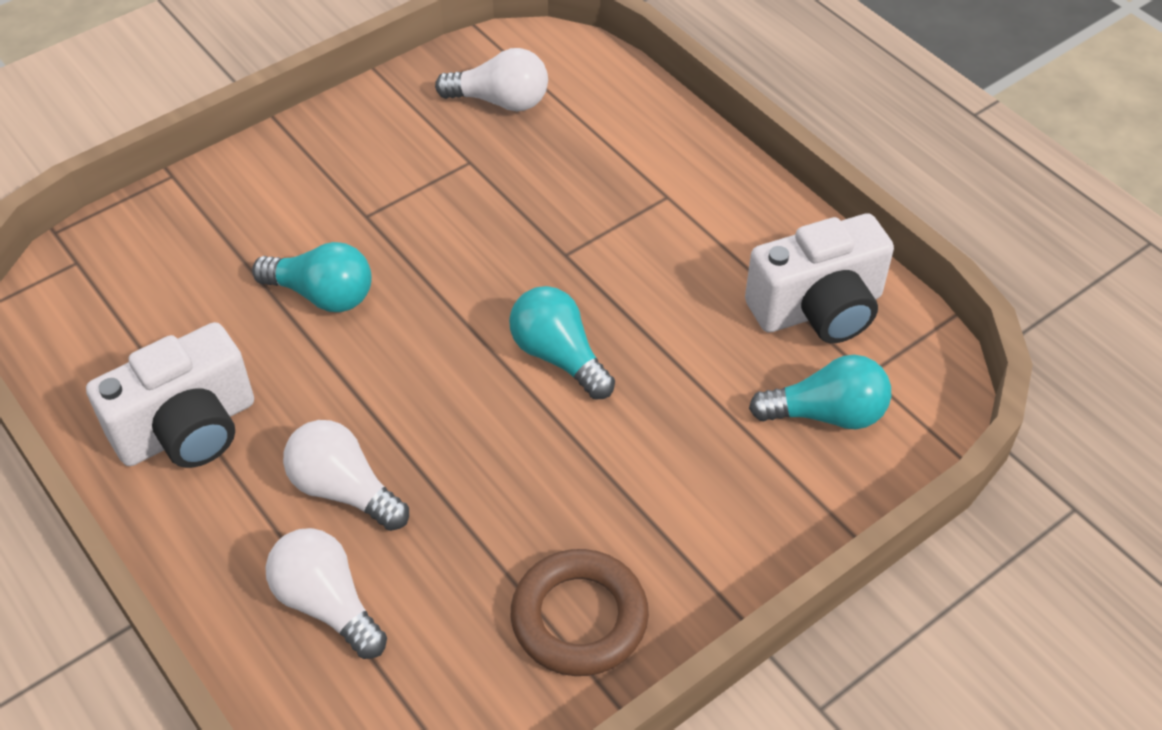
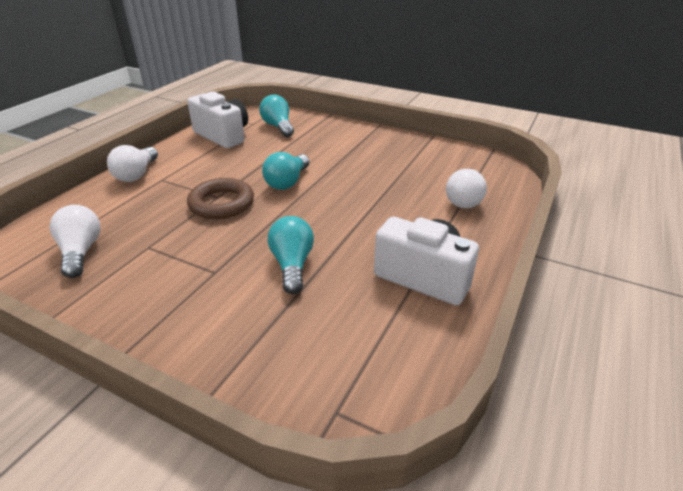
camera: 115 degrees left, 15 degrees down
white light bulb [283,420,409,531] -> white light bulb moved to [107,145,158,182]
brown ring [511,549,649,676] -> brown ring moved to [187,178,254,219]

